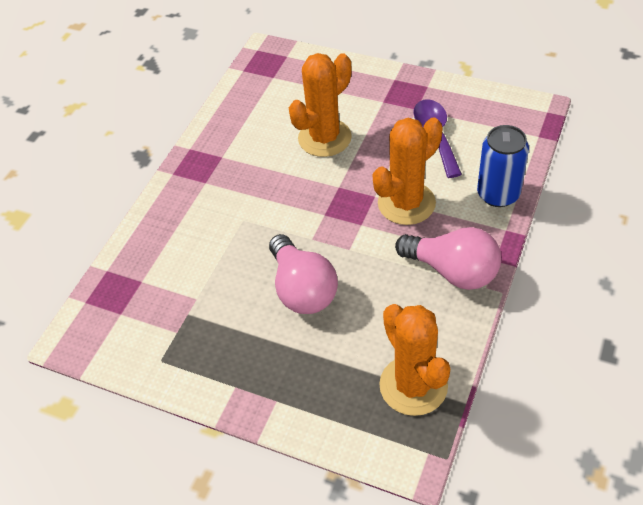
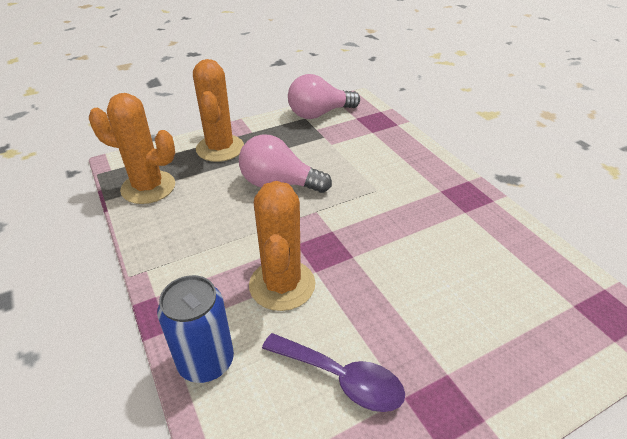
camera: 125 degrees right, 10 degrees down
orange cactus [289,53,352,157] -> orange cactus moved to [193,59,244,162]
pink light bulb [395,227,501,290] -> pink light bulb moved to [288,74,360,119]

